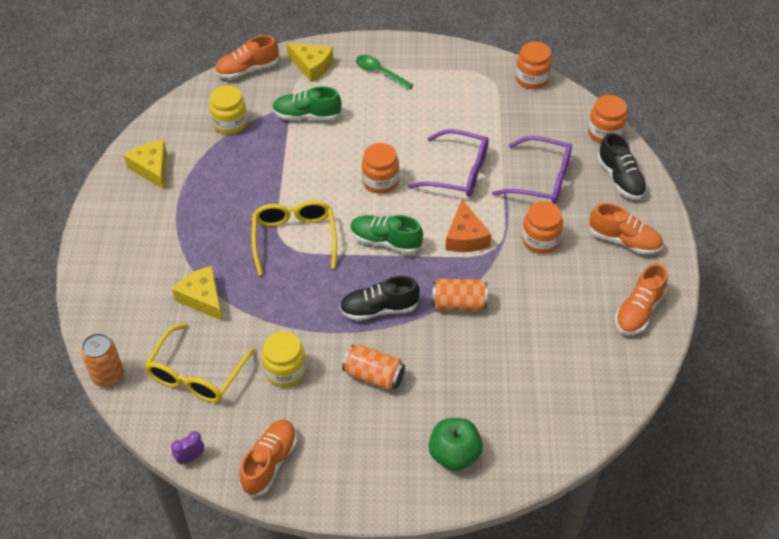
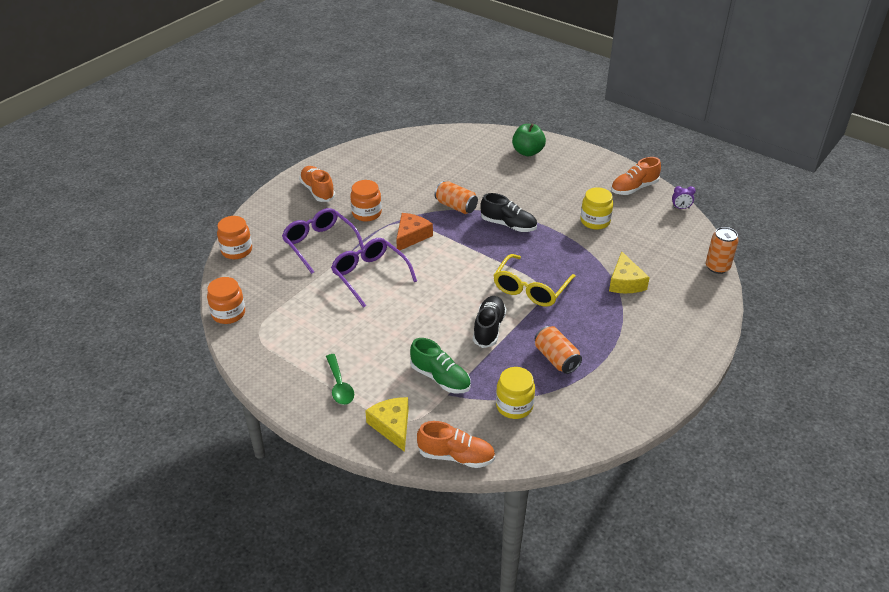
camera: 145 degrees left, 10 degrees down
yellow cheese [124,140,167,190] -> none
yellow glasses [144,323,255,403] -> none
orange can [342,345,405,391] -> orange can moved to [535,326,582,374]
green shoe [350,215,423,254] -> none
orange jar [362,143,399,194] -> none
black shoe [597,133,647,199] -> black shoe moved to [473,296,507,348]
orange shoe [615,263,668,335] -> none

